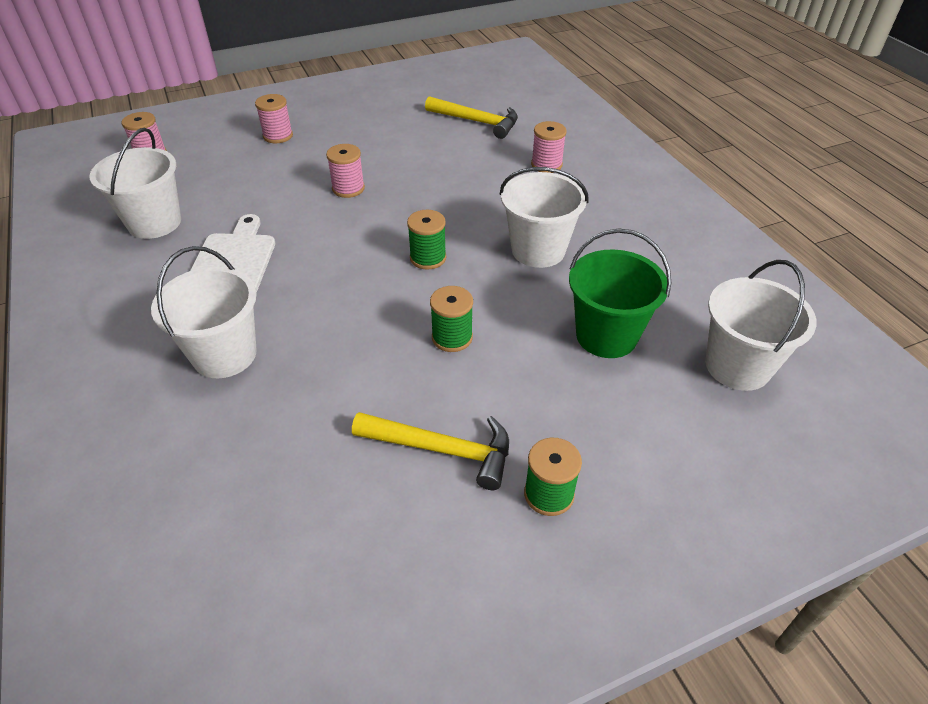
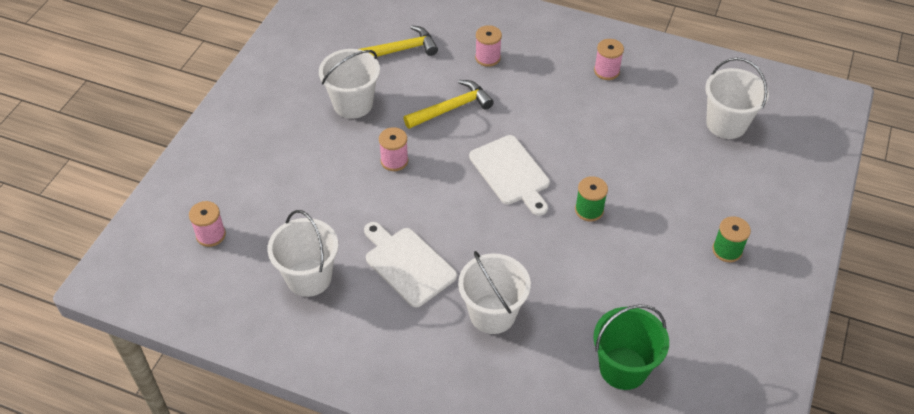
camera: 45 degrees left, 5 degrees up
pink spool [255,94,293,143] -> pink spool moved to [594,39,624,80]
yellow hammer [352,412,509,490] -> yellow hammer moved to [404,80,494,129]
green spool [407,210,446,270] -> white cutting board [469,135,550,216]
white bucket [500,167,589,268] -> white bucket moved to [319,49,380,119]
green bucket [569,229,671,358] -> green bucket moved to [593,304,669,390]

